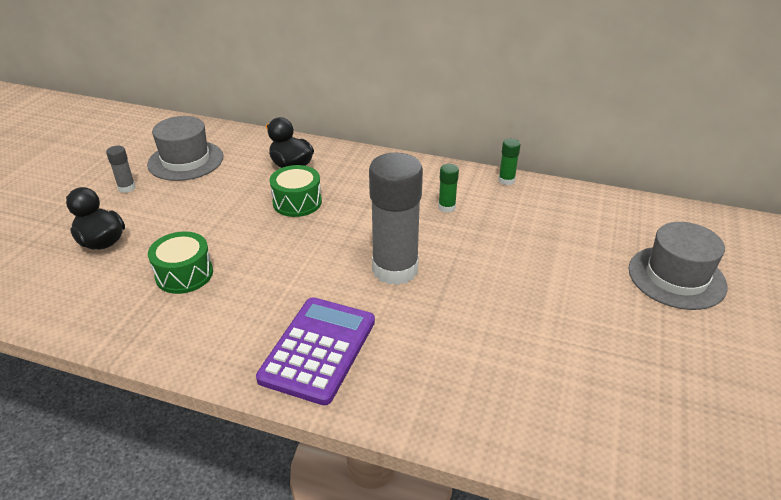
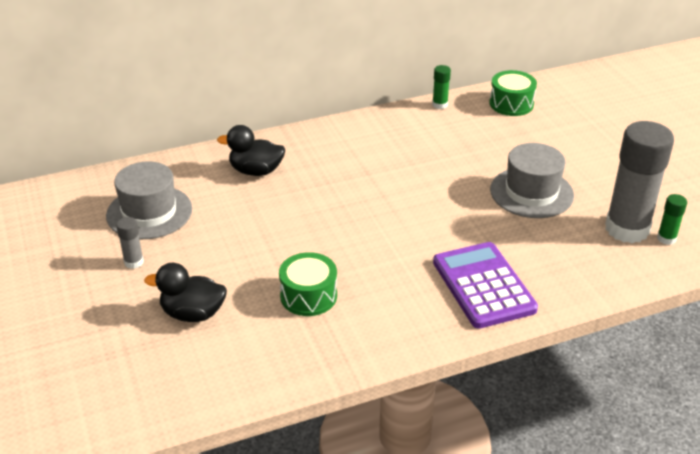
camera: 40 degrees left, 0 degrees up
green drum [270,165,322,217] -> green drum moved to [489,70,537,116]
grey glue stick [369,153,423,285] -> grey glue stick moved to [605,121,674,243]
green glue stick [438,164,459,213] -> green glue stick moved to [657,194,687,245]
grey hat [629,222,728,310] -> grey hat moved to [490,143,574,218]

